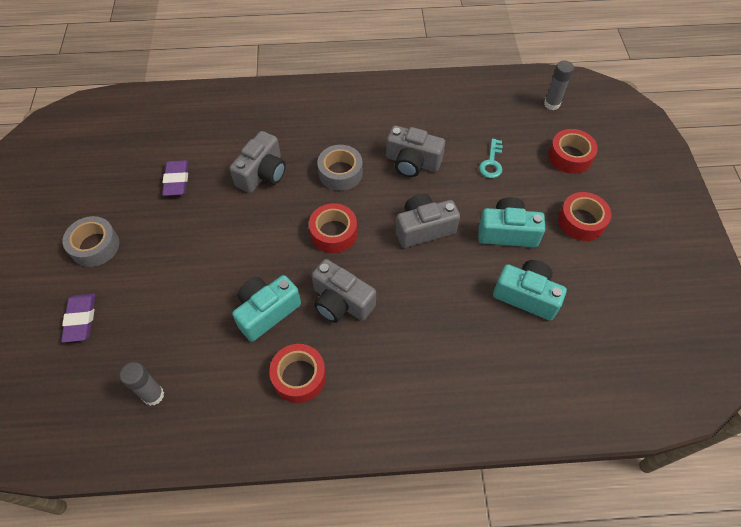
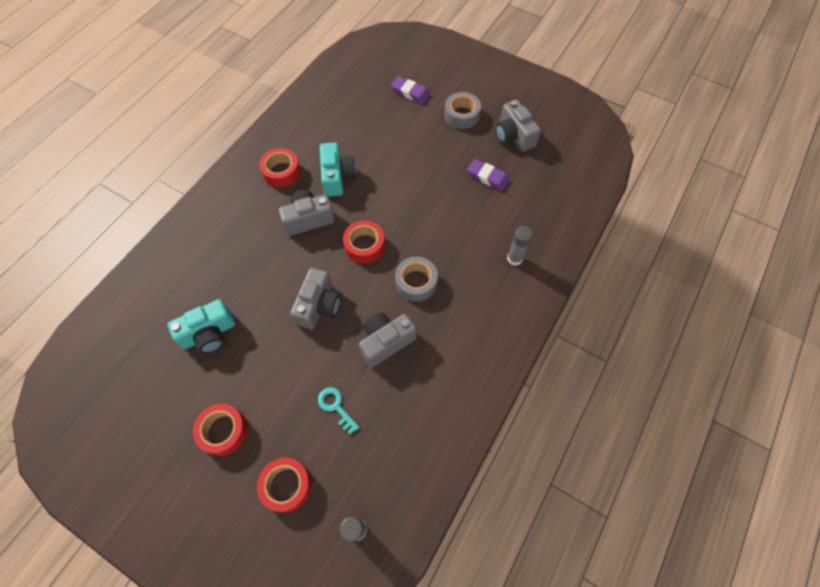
camera: 125 degrees right, 5 degrees up
grey glue stick [120,362,164,406] -> grey glue stick moved to [507,226,533,266]
grey camera [229,131,286,193] -> grey camera moved to [495,100,541,152]
turquoise camera [479,197,545,247] -> none

